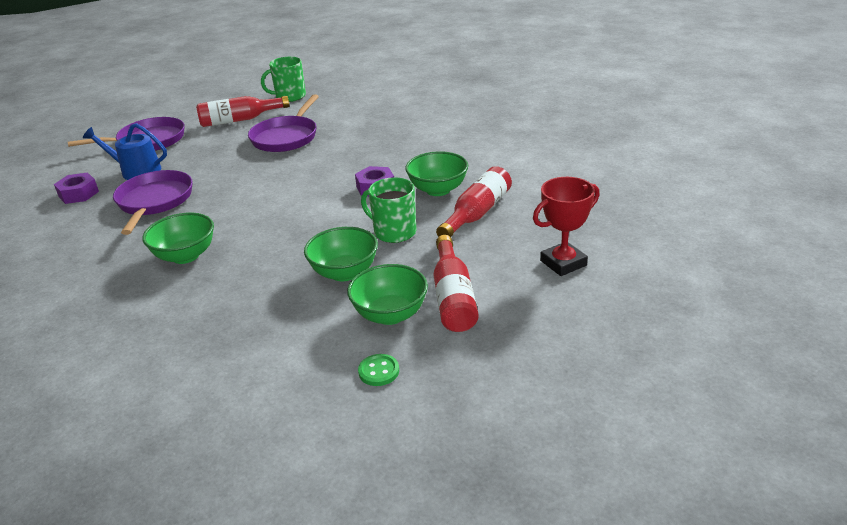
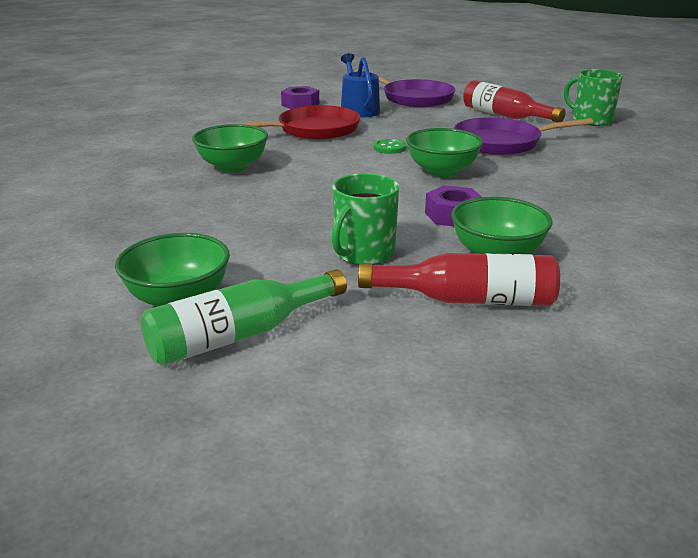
camera: 60 degrees right, 5 degrees down
purple pan [113,170,193,235] -> red pan [232,105,360,140]
green bowl [304,227,378,281] -> green bowl moved to [406,128,483,177]
green button [358,354,399,386] -> green button moved to [374,139,406,154]
green mug [361,177,416,243] -> green mug turned 150 degrees counterclockwise [331,173,399,265]
red bottle [434,235,479,332] -> green bottle [141,269,347,366]
red trophy [533,177,600,276] -> none

